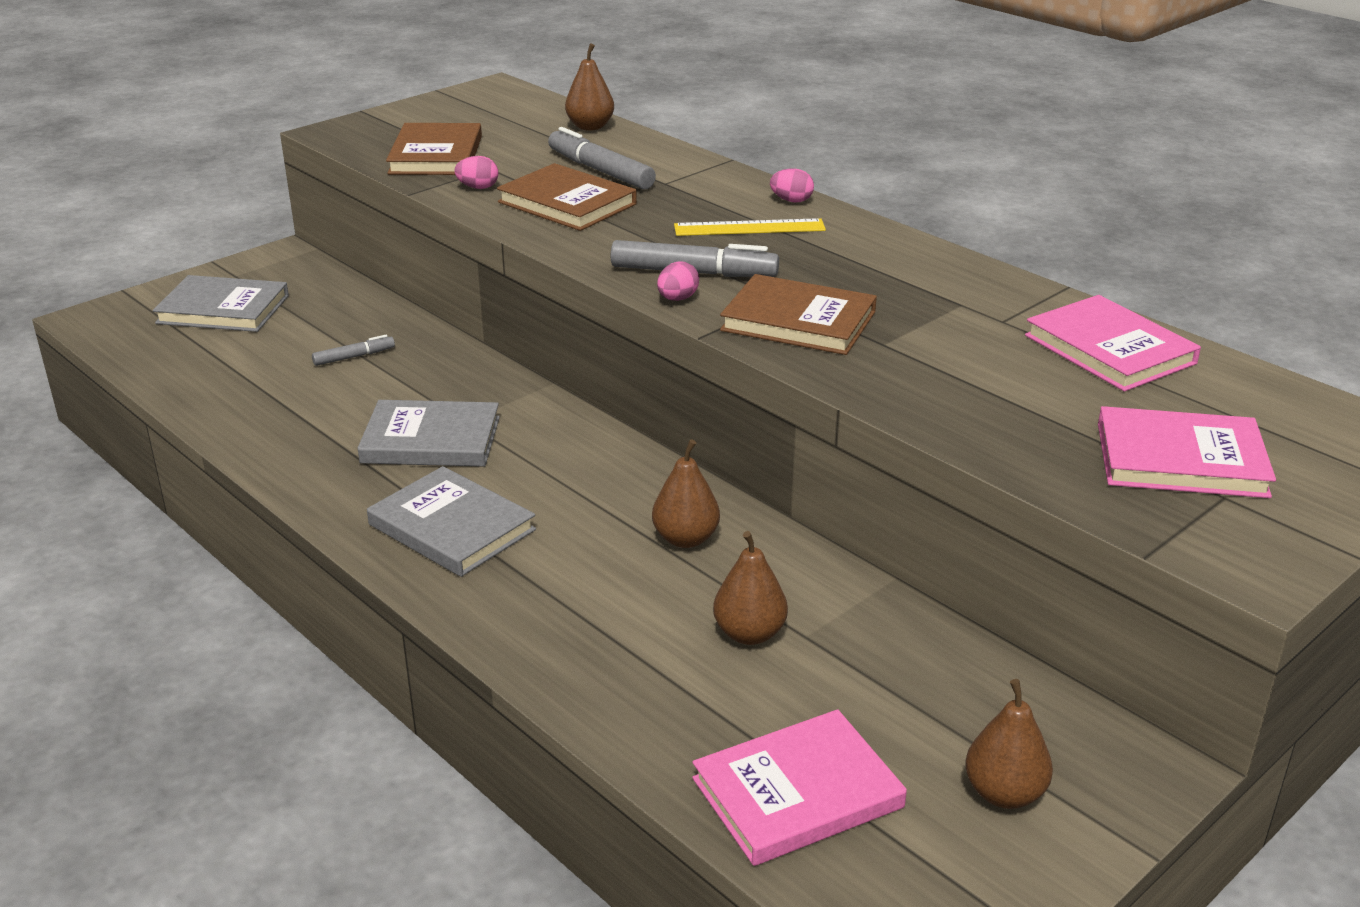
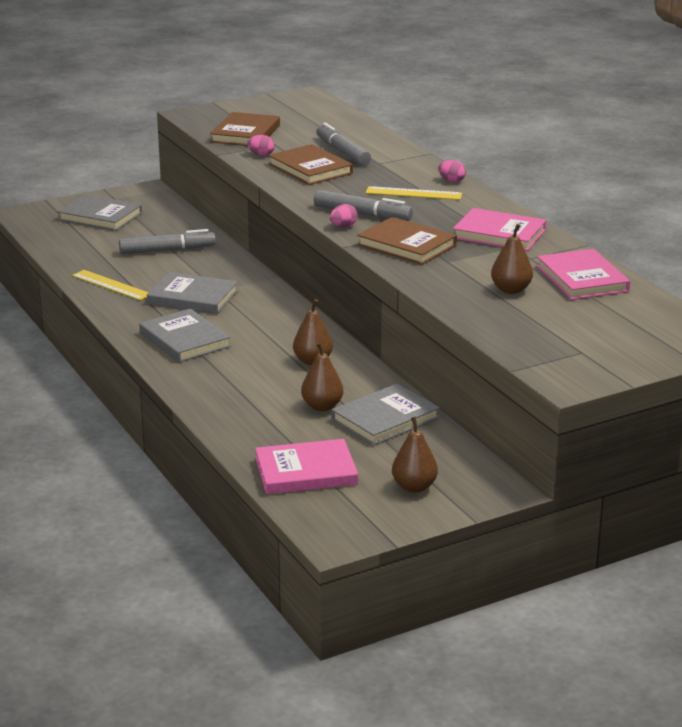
camera: 15 degrees right, 5 degrees down
grey marker [312,335,395,366] -> grey marker [119,229,216,254], size x1.86
brown pear [565,43,614,131] -> brown pear moved to [491,224,533,294]
pink book [1098,406,1276,498] -> pink book moved to [453,208,546,251]
none -> yellow ruler [72,270,149,300]
none -> grey book [332,384,440,446]

